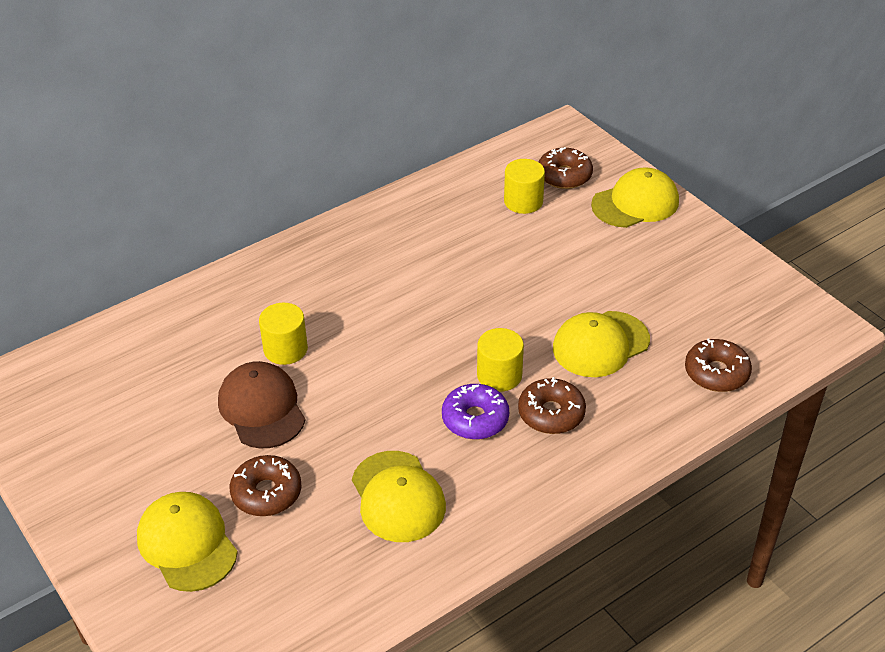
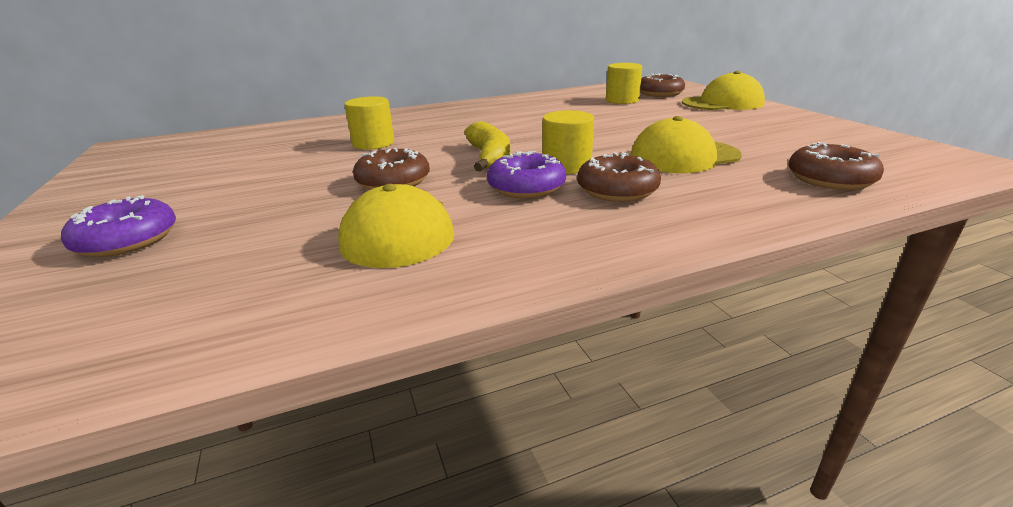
camera: 15 degrees right, 15 degrees down
yellow cap [137,492,238,592] -> purple donut [61,195,176,257]
brown cap [218,361,305,448] -> none
brown donut [230,455,301,516] -> brown donut moved to [353,148,430,190]
none -> yellow banana [464,121,510,171]

